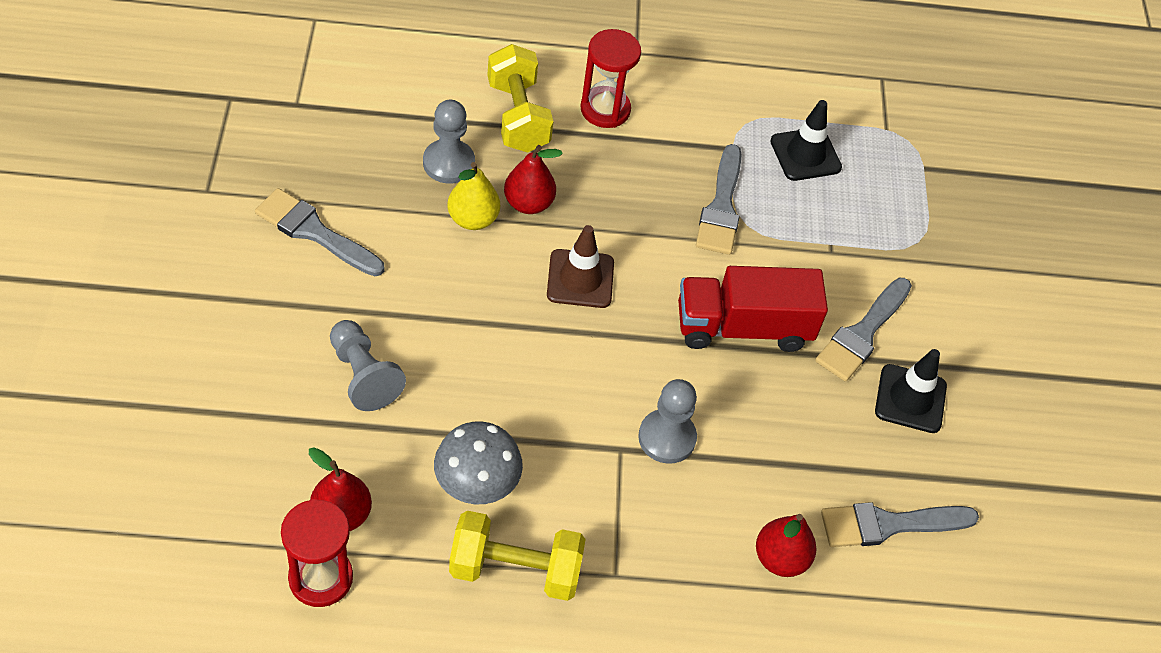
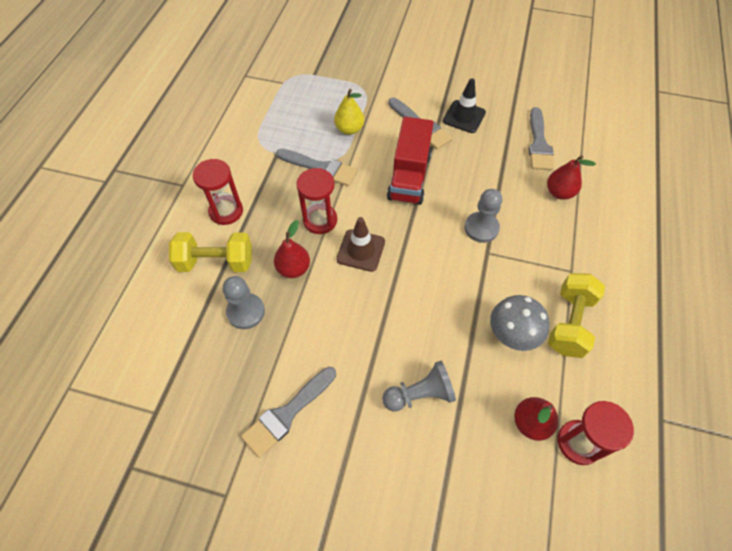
camera: 70 degrees left, 5 degrees up
yellow pear [447,162,500,230] -> yellow pear moved to [334,89,364,135]
black traffic cone [770,100,842,181] -> none
none -> red hourglass [296,168,337,234]

